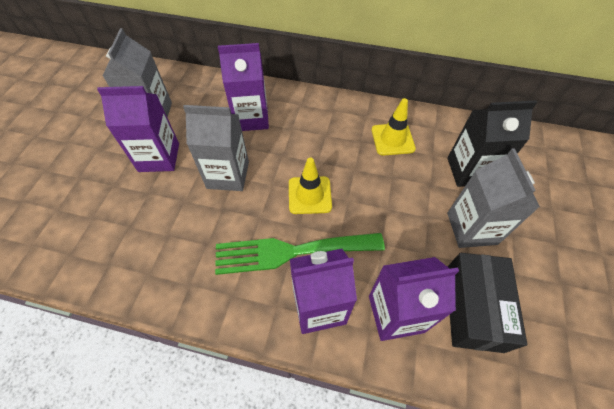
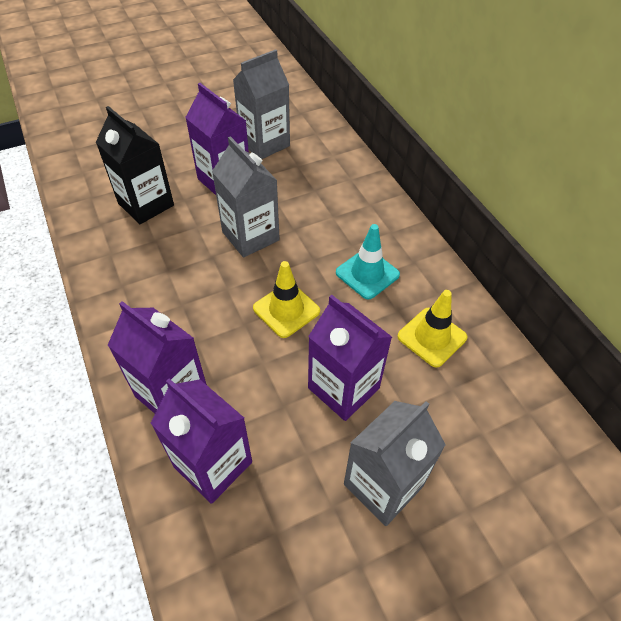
camera: 50 degrees right, 5 degrees down
green fork [215,233,385,275] -> none
purple carton [218,43,269,131] -> purple carton moved to [308,295,392,421]
black carton [447,100,537,187] -> black carton moved to [96,106,174,224]
black box [447,253,527,353] -> none
none -> turquoise traffic cone [336,224,400,299]

